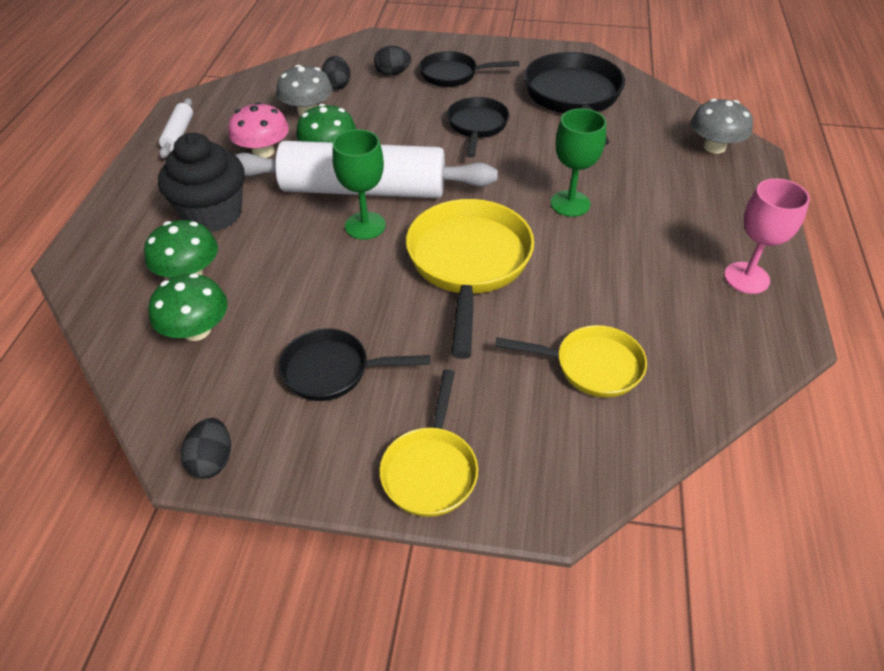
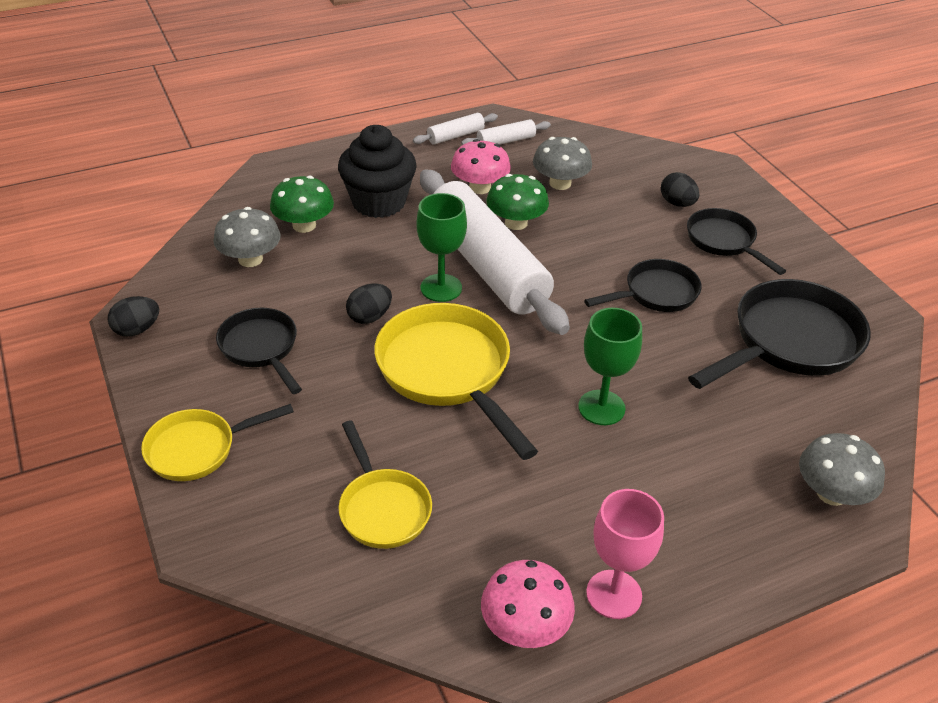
camera: 55 degrees right, 5 degrees down
green mushroom [148,273,228,341] -> grey mushroom [213,207,281,267]
black egg [322,56,350,90] -> black egg moved to [346,283,392,324]
yellow pan [406,199,534,359] -> yellow pan turned 90 degrees counterclockwise [374,303,538,460]
none -> white rolling pin [461,119,551,145]
none -> pink mushroom [481,560,575,648]

